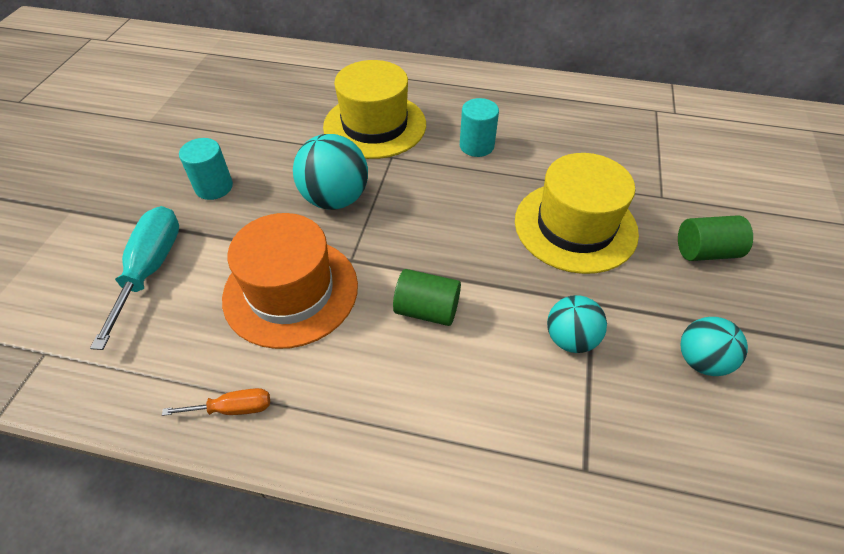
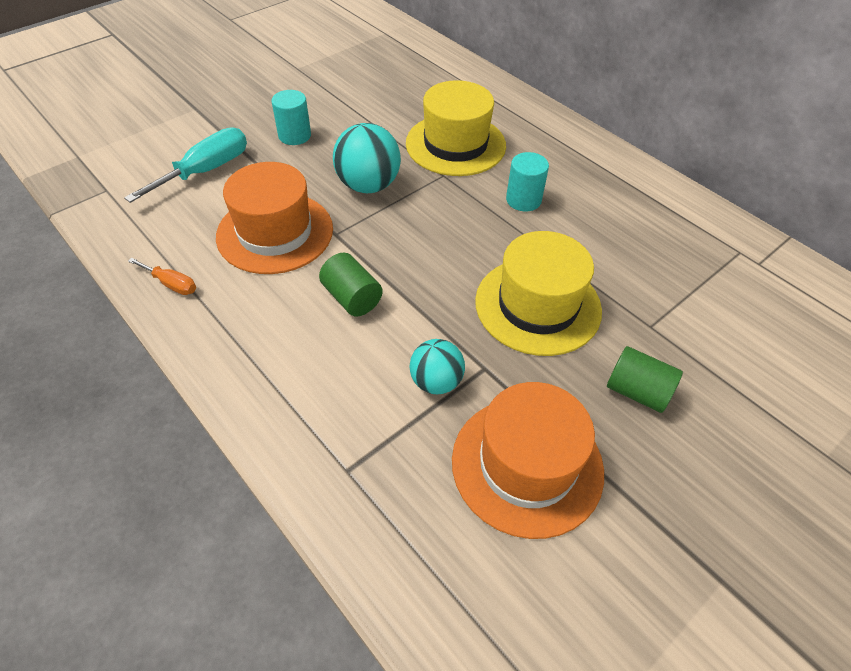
camera: 35 degrees right, 0 degrees up
turquoise ball [681,317,748,376] -> orange hat [452,382,604,539]

